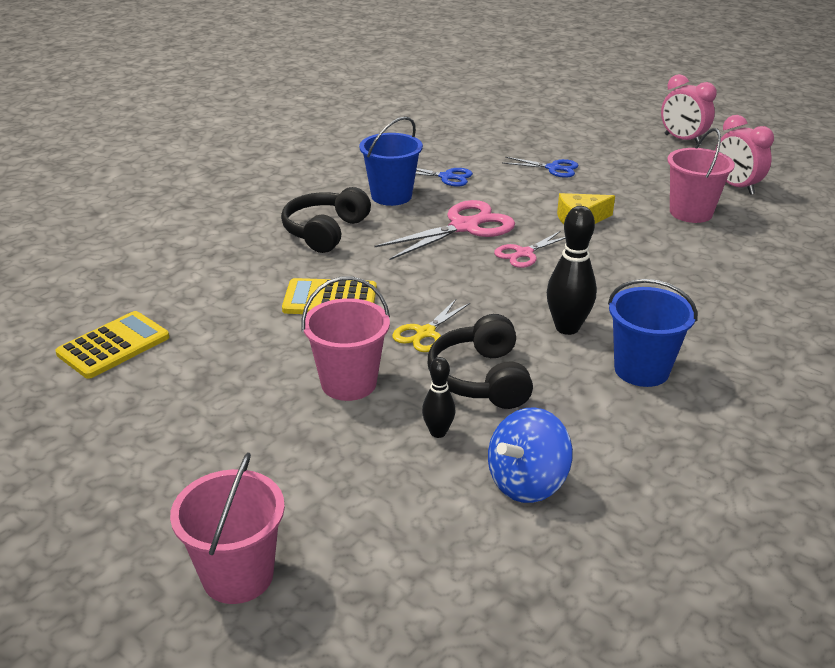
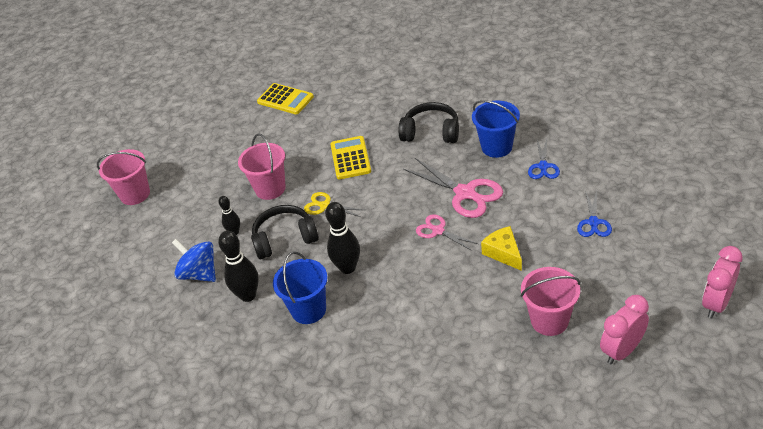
camera: 85 degrees right, 10 degrees up
none -> black bowling pin [218,231,259,302]

